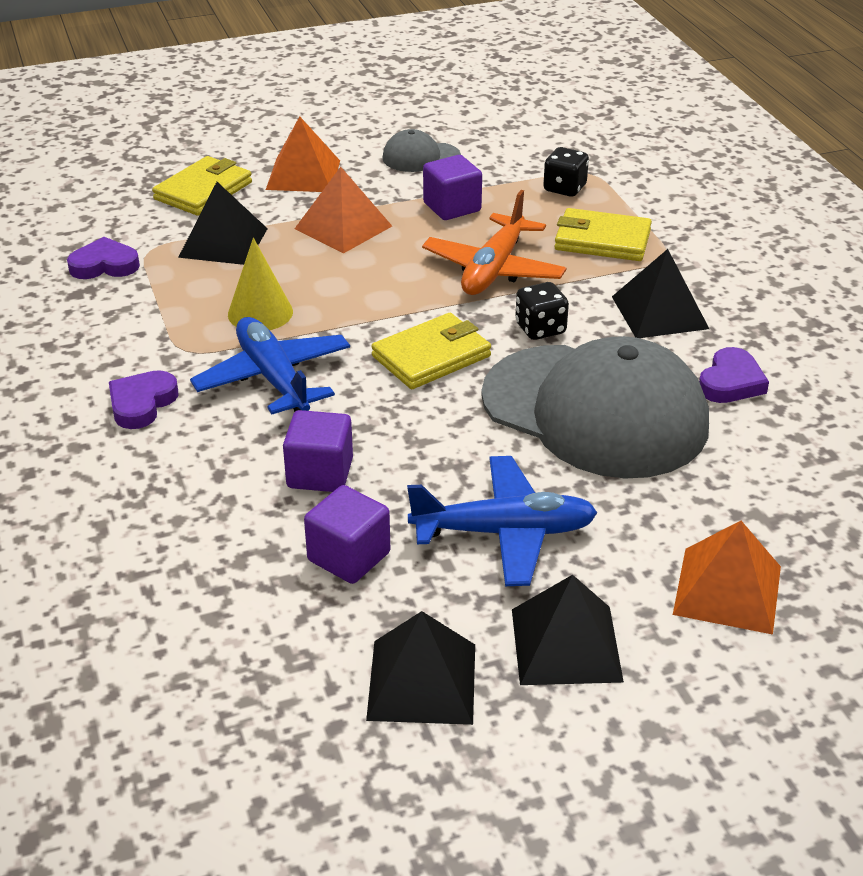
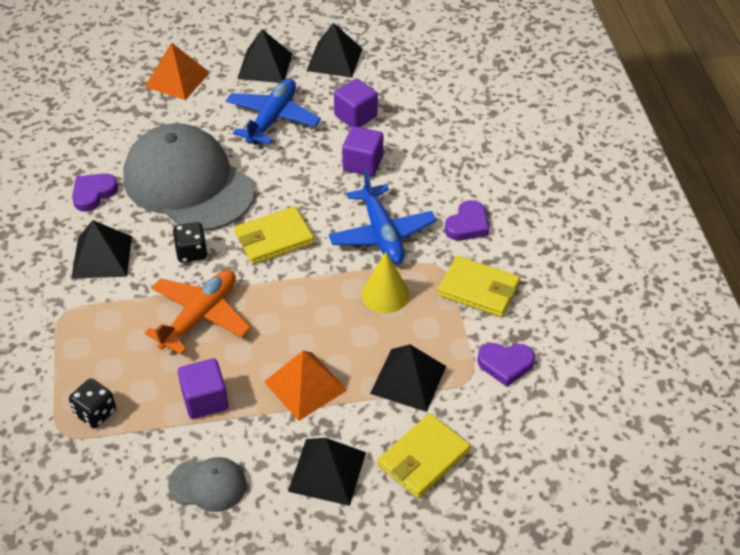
camera: 170 degrees left, 10 degrees up
orange pyramid [266,116,340,192] -> black pyramid [288,438,366,506]
blue plane [407,456,598,586] -> blue plane turned 105 degrees clockwise [226,78,321,145]
yellow wallet [554,208,652,261] -> yellow wallet moved to [438,256,520,317]

